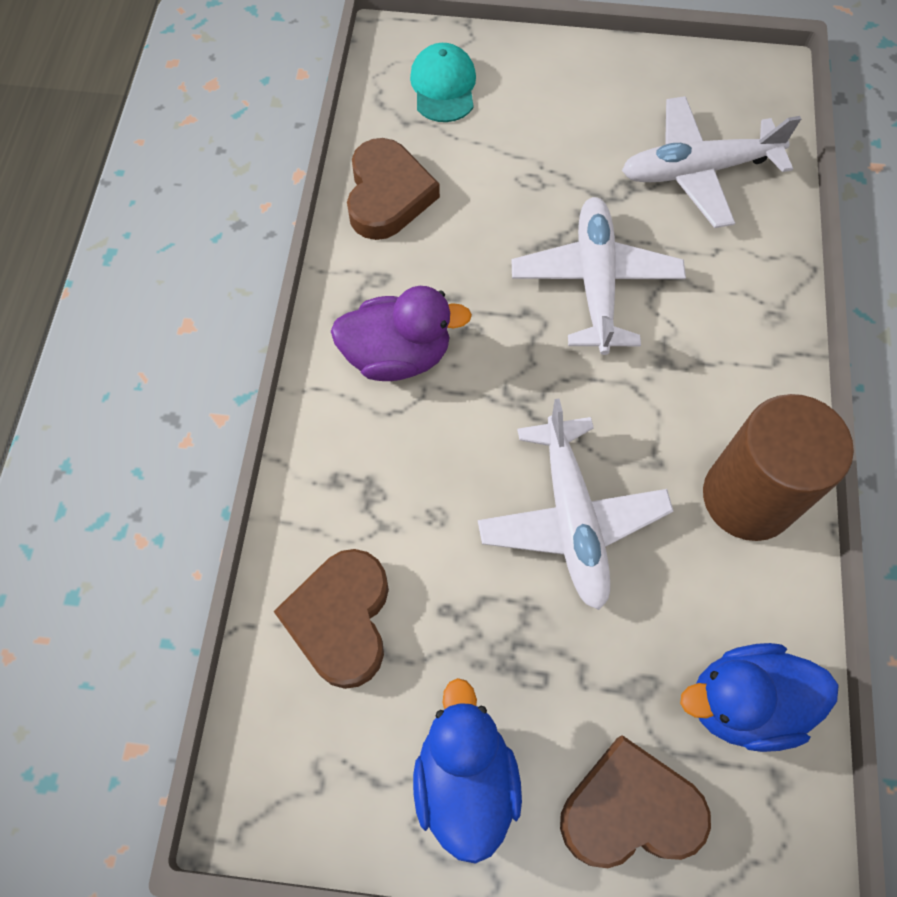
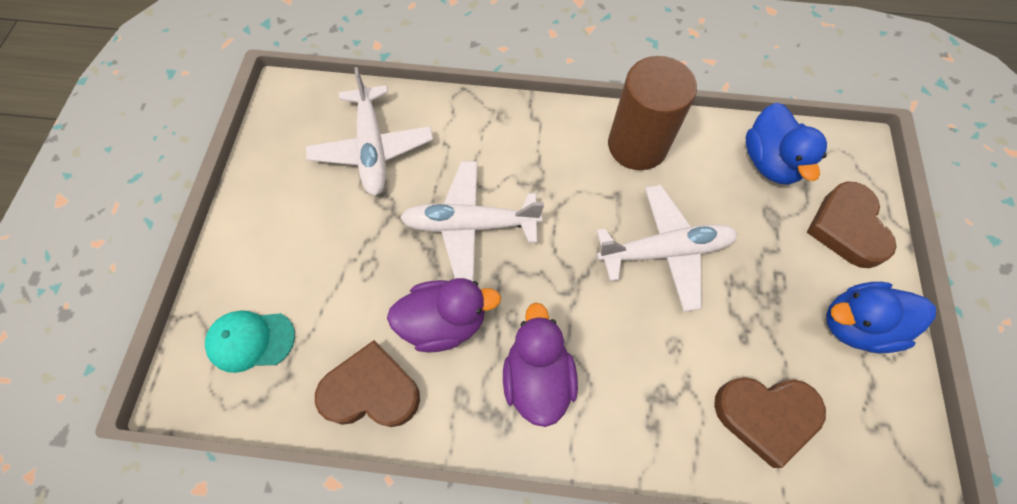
camera: 90 degrees left, 0 degrees up
none -> purple duck [387,278,501,353]

